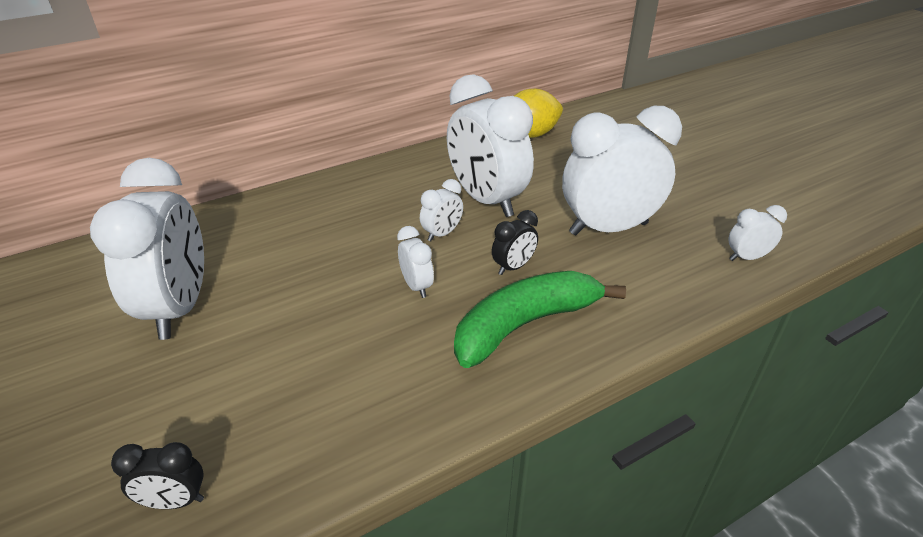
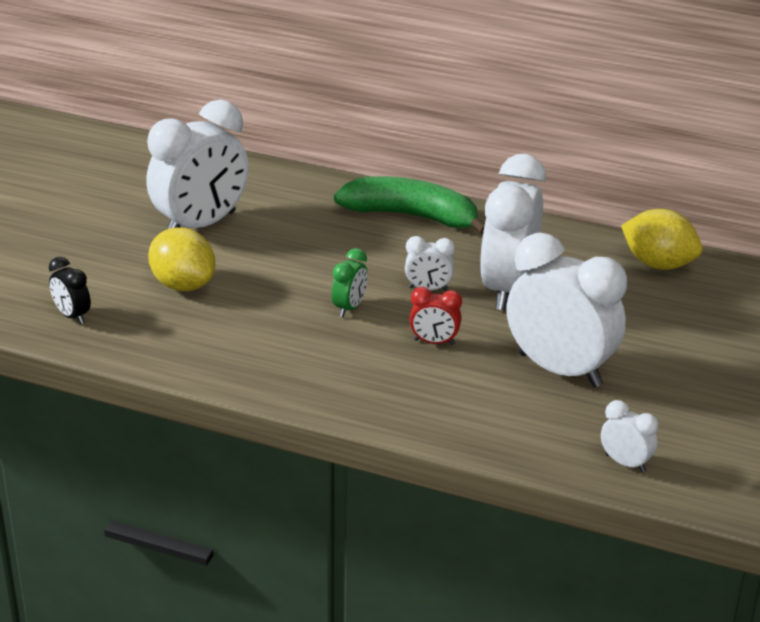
camera: 50 degrees right, 5 degrees down
white clock [397,226,434,298] -> green clock [331,248,368,317]
green banana [454,271,626,368] -> green banana moved to [334,176,485,235]
black clock [492,210,538,275] -> red clock [409,287,462,345]
none -> yellow lemon [148,228,215,291]

